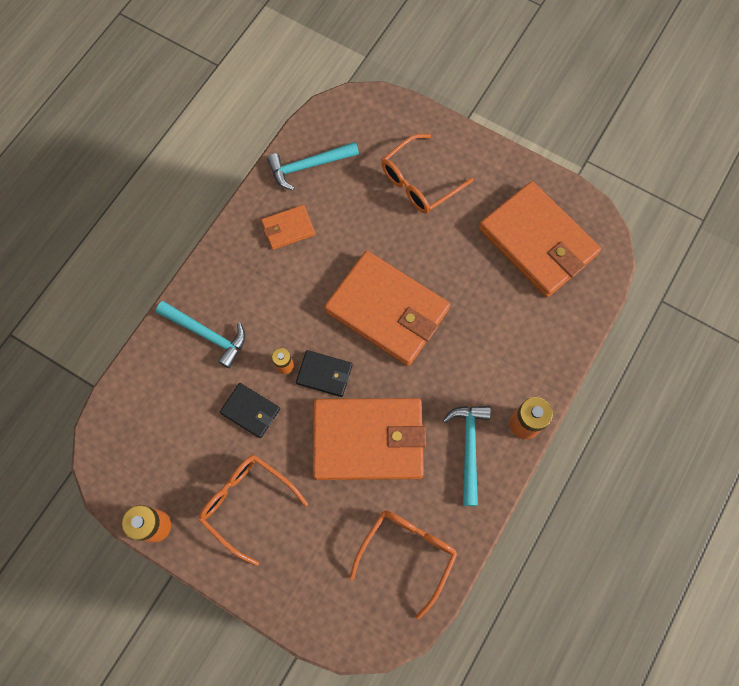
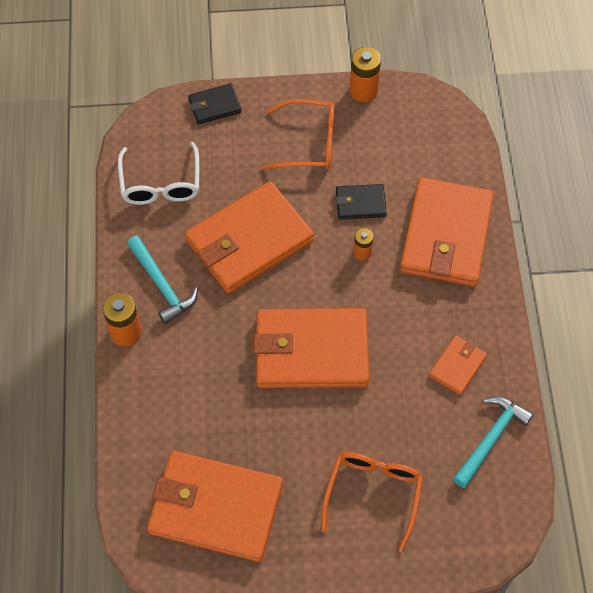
camera: 145 degrees right, 10 degrees down
turquoise hammer [156,301,245,368] -> orange wallet [400,177,494,287]
black wallet [296,350,352,397] -> black wallet moved to [188,83,242,124]
orange glasses [349,510,458,619] -> white glasses [118,142,199,205]

